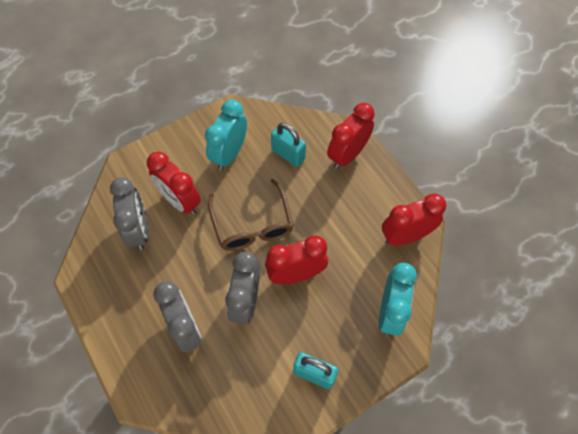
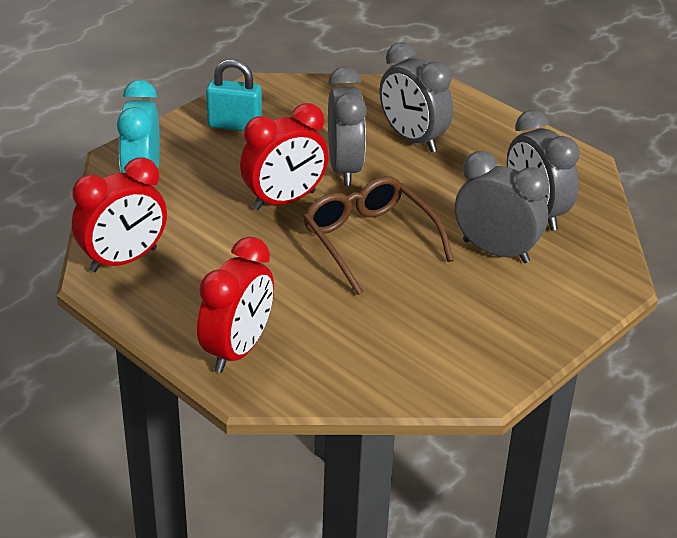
camera: 165 degrees right, 25 degrees down
red clock [147,151,201,215] -> grey clock [455,151,549,263]
turquoise clock [205,100,247,170] -> none
turquoise padlock [271,123,306,167] -> none

